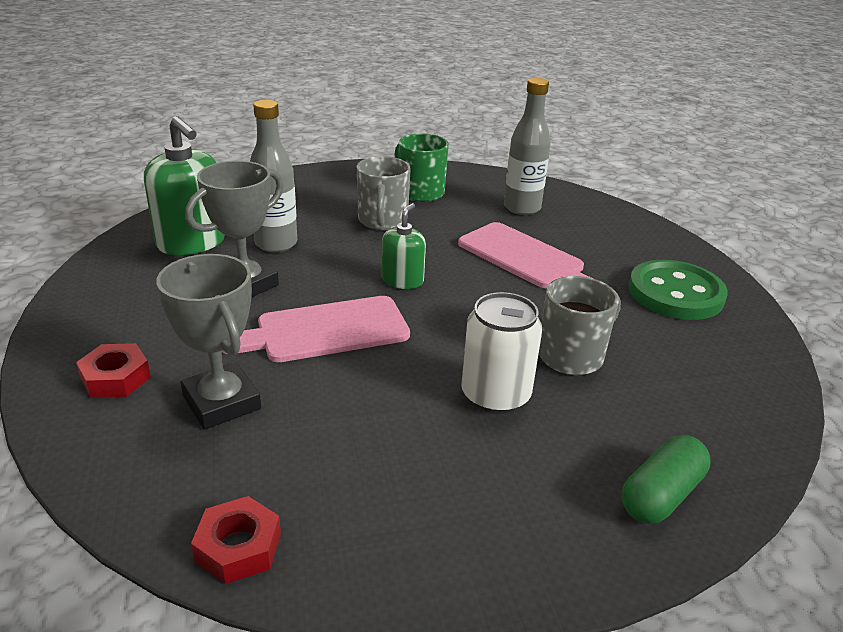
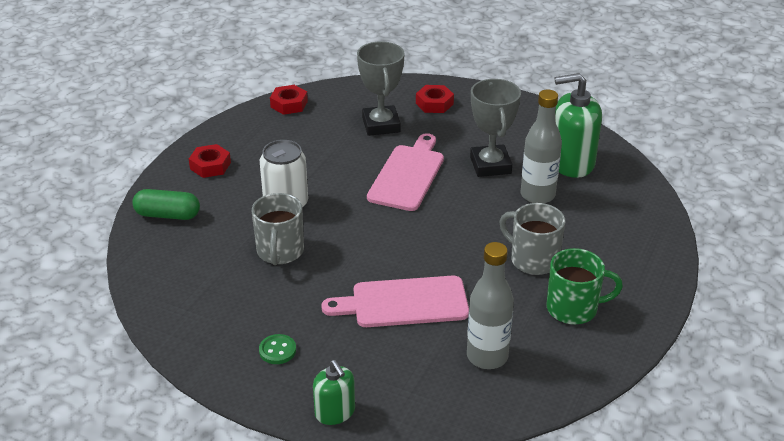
camera: 130 degrees right, 5 degrees up
grey trophy [156,254,261,430] -> grey trophy turned 75 degrees clockwise [357,41,405,136]
green soap dispenser [382,203,426,289] -> green soap dispenser moved to [313,360,355,425]
green capsule [621,435,710,524] -> green capsule turned 75 degrees counterclockwise [132,189,200,220]
green button [628,260,728,320] -> green button [259,334,296,364], size x0.43
none -> red nut [189,144,231,178]

